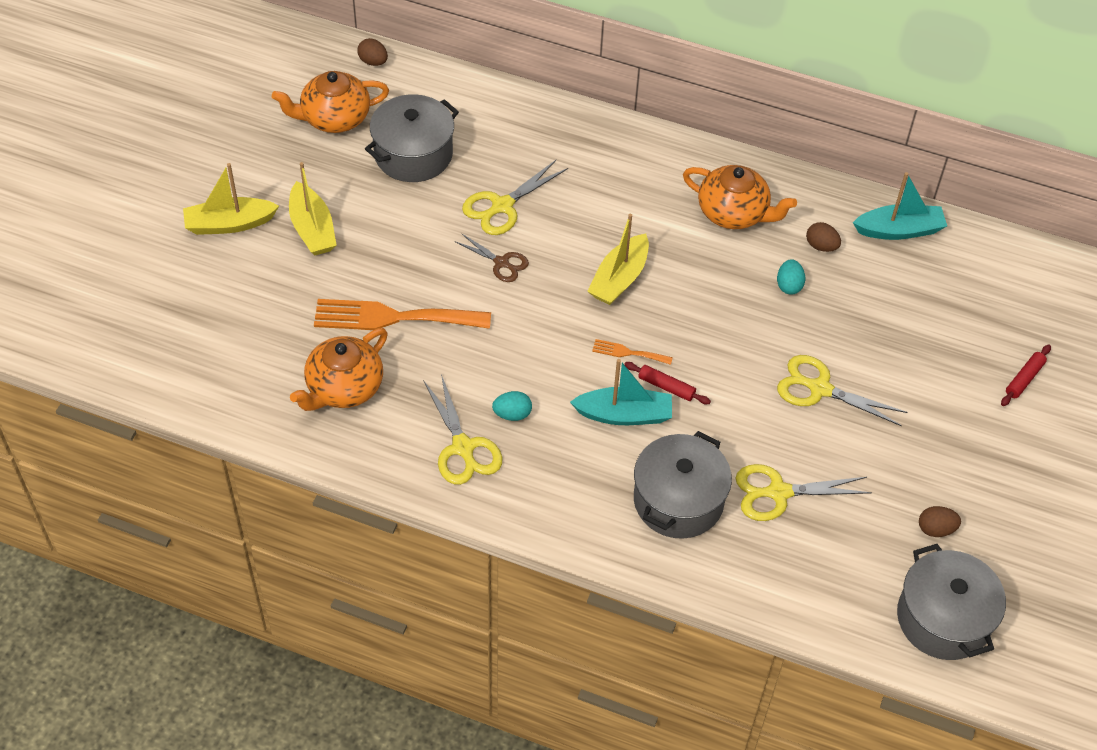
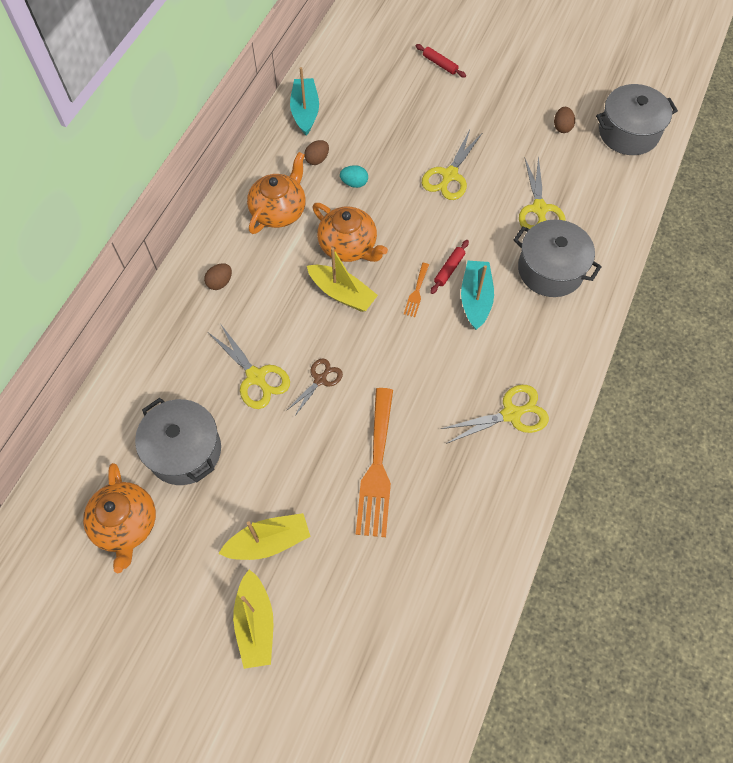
camera: 85 degrees left, 10 degrees up
orange teapot [290,328,388,411] -> orange teapot moved to [312,203,388,262]
brown egg [357,38,388,66] -> brown egg moved to [204,263,232,290]
turquoise egg [492,391,532,421] -> none

